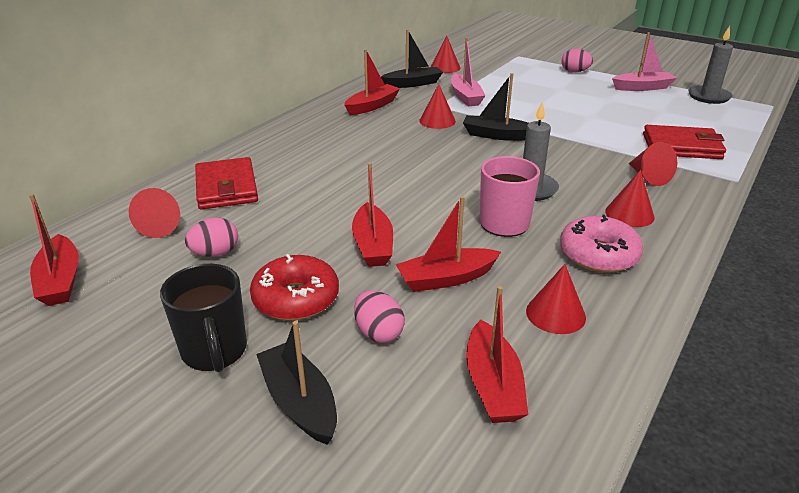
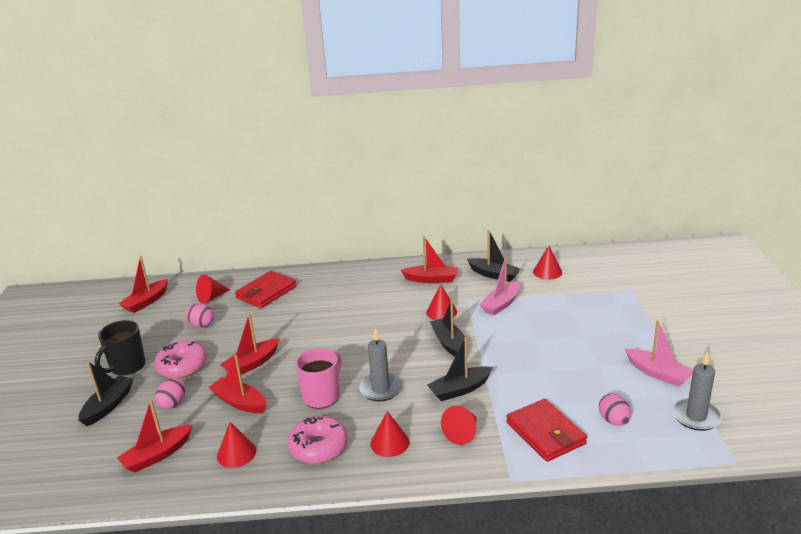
camera: 55 degrees right, 5 degrees down
red donut [250,254,339,321] -> pink donut [154,341,207,378]
pink egg [562,49,593,72] -> pink egg moved to [599,394,631,426]
none -> black boat [427,337,493,401]

